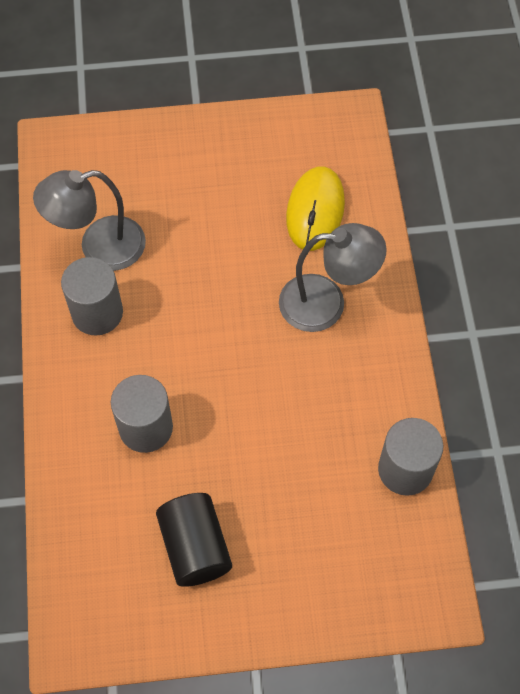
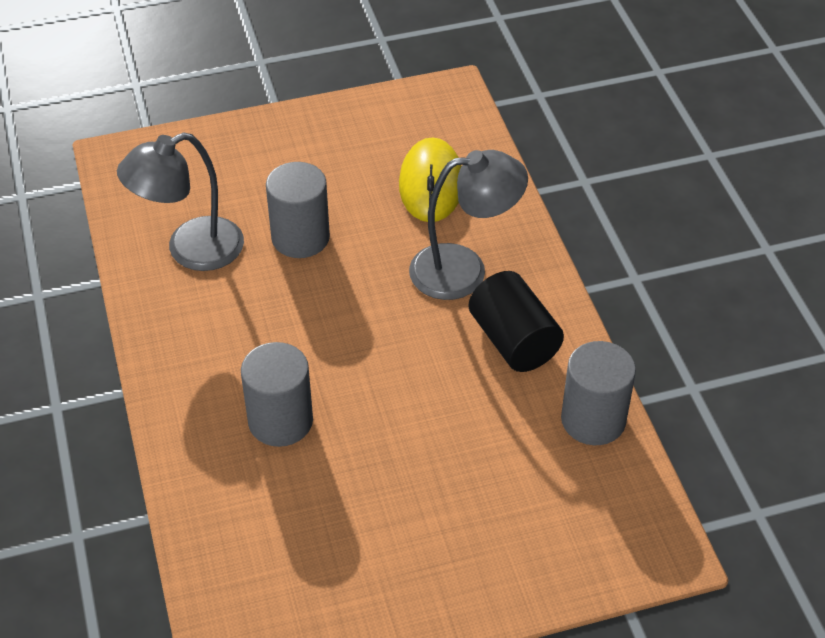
camera: 10 degrees left, 15 degrees down
grey cylinder [61,257,123,336] -> grey cylinder moved to [266,162,330,258]
black cylinder [156,493,232,587] -> black cylinder moved to [469,271,564,372]

